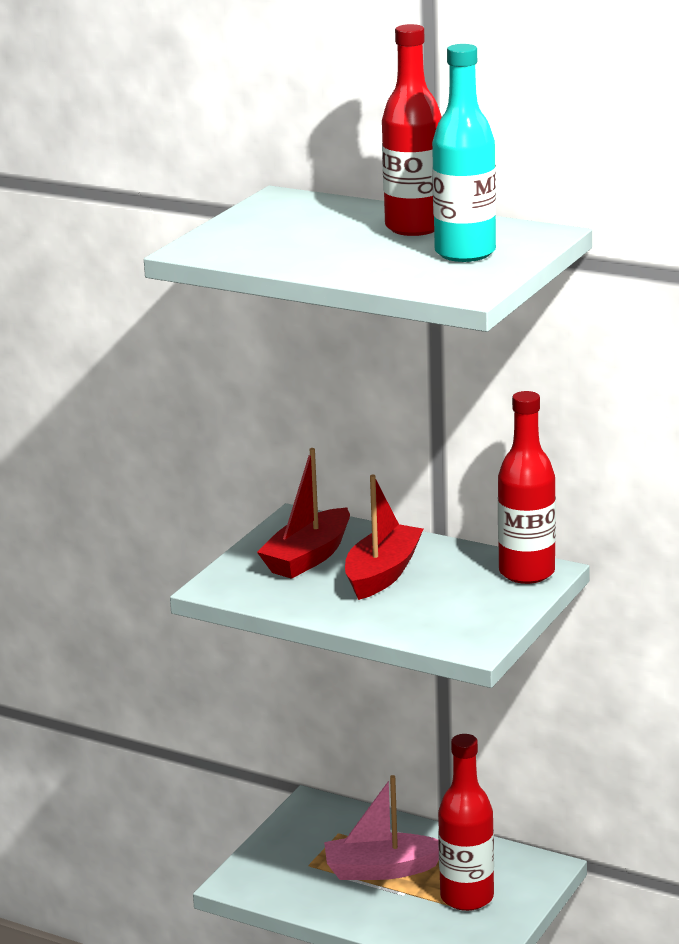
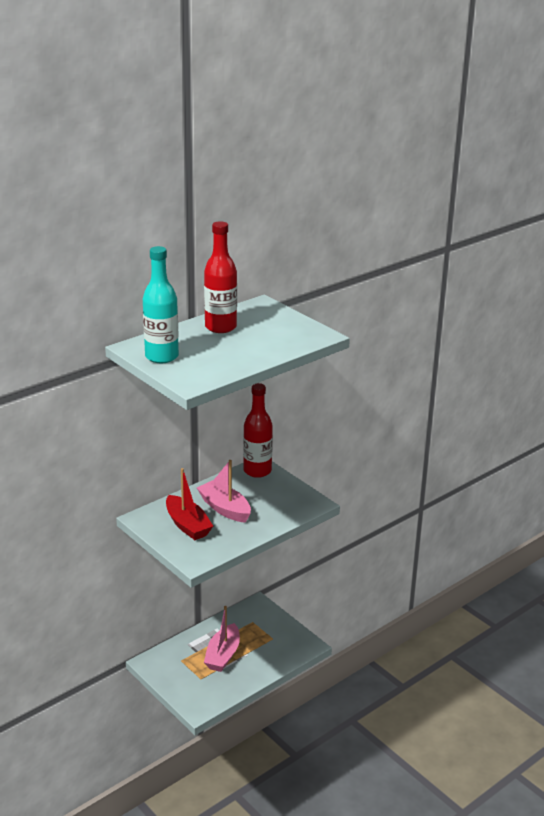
camera: 70 degrees left, 5 degrees up
red boat [345,475,423,600] -> pink boat [197,460,251,523]
turquoise bottle [432,44,496,262] -> turquoise bottle moved to [143,246,179,363]
red bottle [438,734,494,911] -> none

